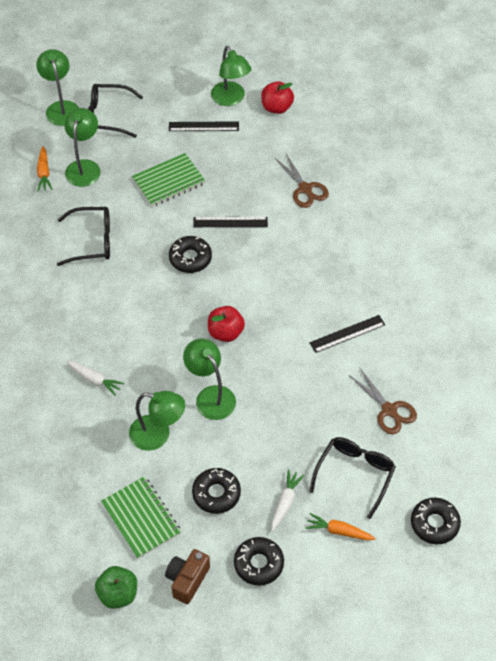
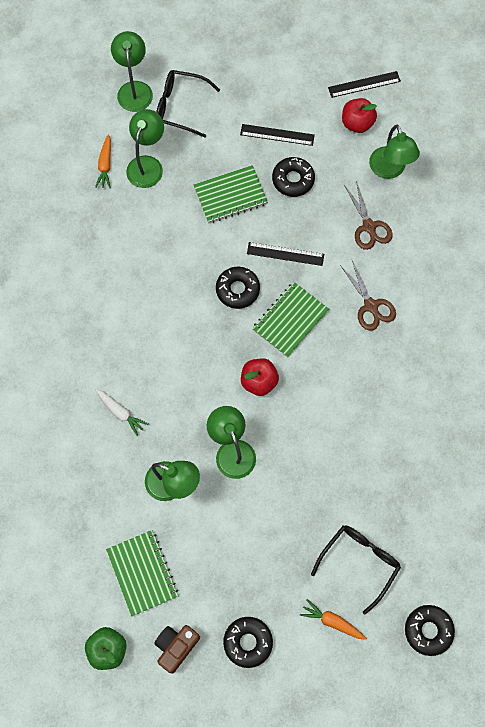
camera: 10 degrees right, 15 degrees up
black glasses [57,207,110,266] -> none
black donut [192,468,241,514] -> black donut moved to [272,157,315,197]
green lamp [211,46,252,106] -> green lamp moved to [369,125,420,179]
white carrot [271,469,305,532] -> none
black ruler [310,315,385,353] -> black ruler moved to [328,71,401,98]
brown scissors [349,368,417,434] -> brown scissors moved to [340,260,396,331]
none -> green notebook [252,282,329,357]

